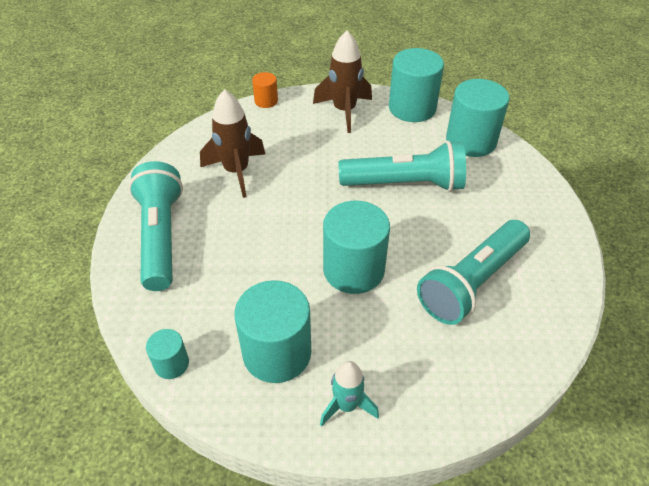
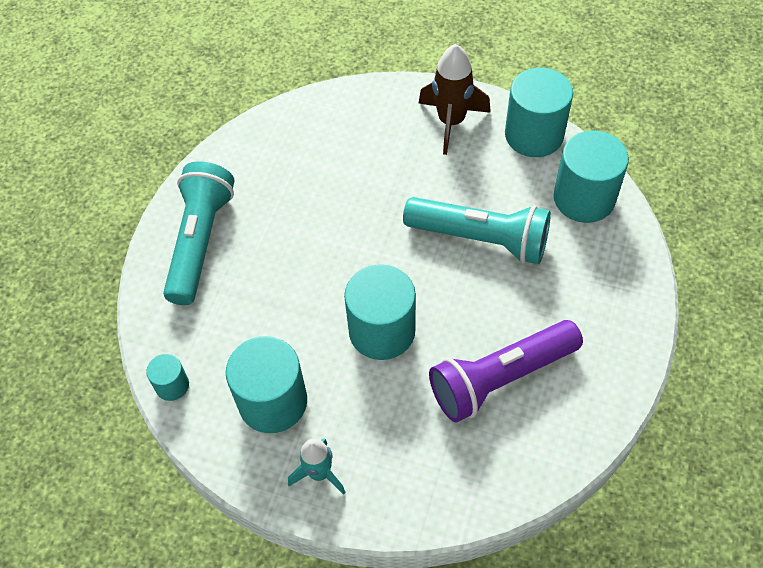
camera: 20 degrees right, 10 degrees up
brown rocket [200,89,265,198] -> none
orange cylinder [252,72,278,108] -> none
turquoise flashlight [417,220,530,325] -> purple flashlight [429,320,583,423]

